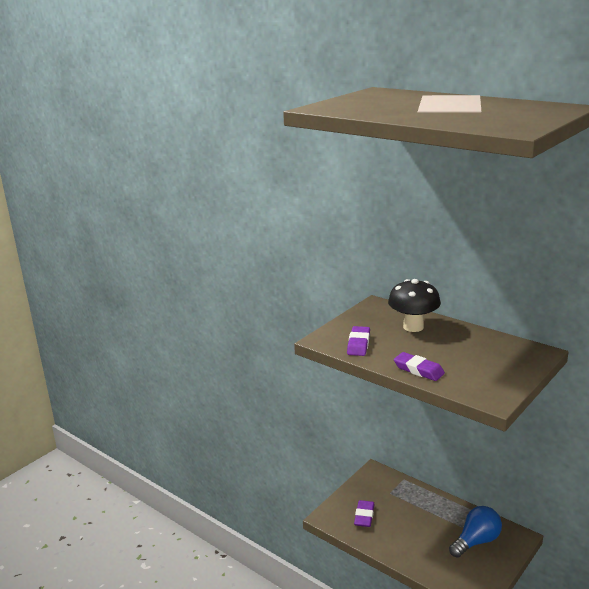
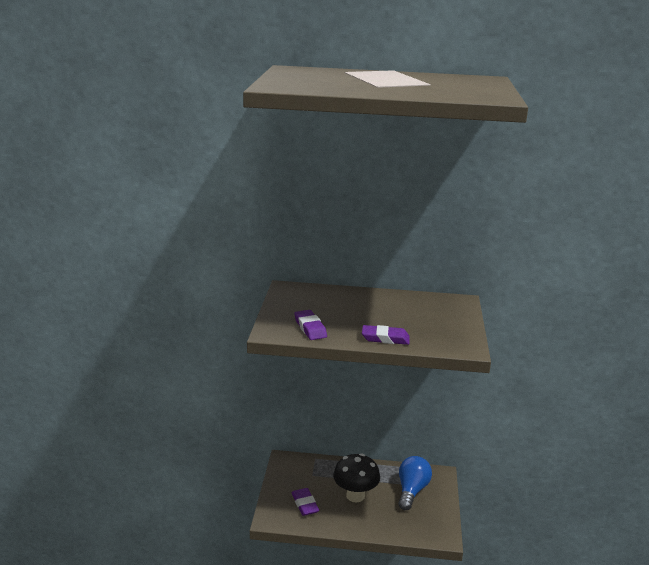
camera: 35 degrees left, 0 degrees up
black mushroom [388,279,441,332] -> black mushroom moved to [333,453,380,503]

